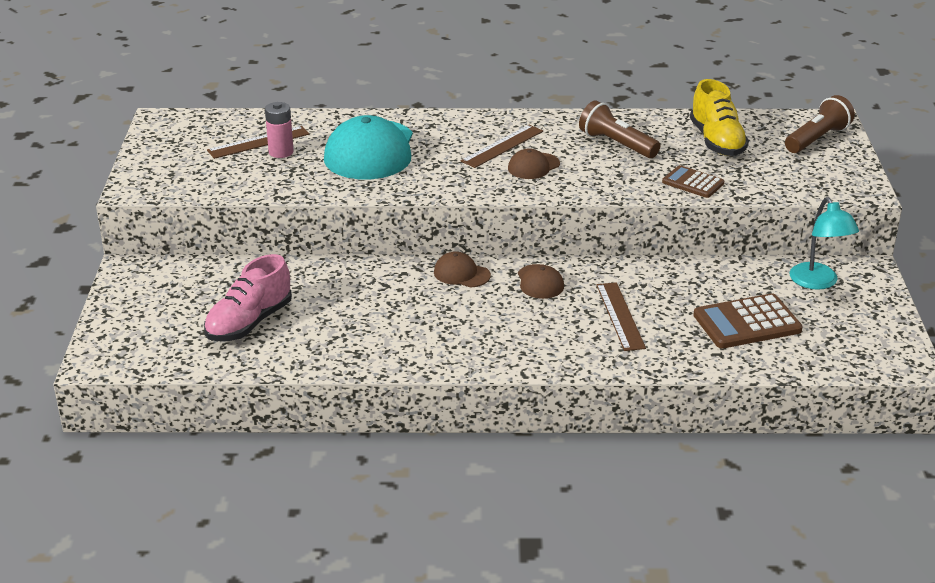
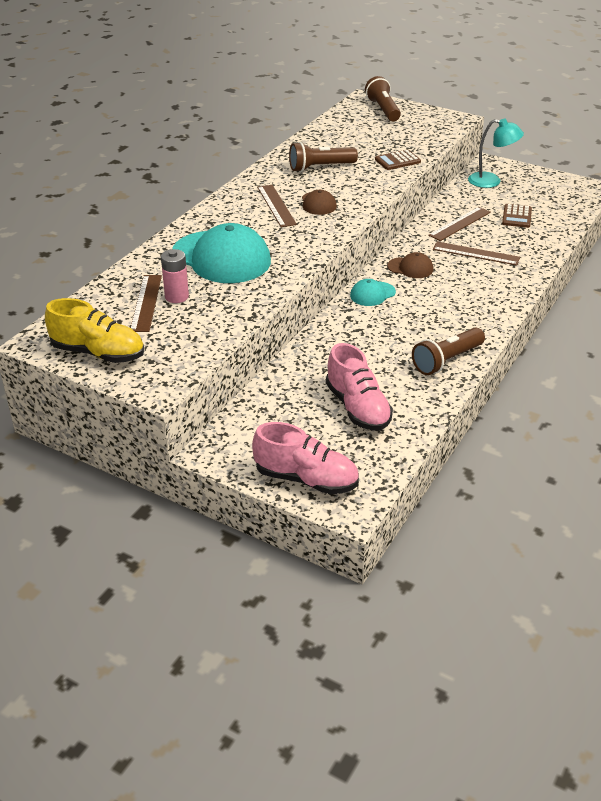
camera: 60 degrees left, 5 degrees up
brown cap [434,251,491,288] -> turquoise cap [350,279,396,306]
yellow shoe [690,79,749,156] -> yellow shoe moved to [45,298,144,363]
brown calculator [693,293,803,348] -> brown calculator [502,204,532,228], size x0.62
none -> pink shoe [252,422,359,494]
none -> brown flashlight [412,328,485,375]
none -> brown ruler [428,207,491,241]

